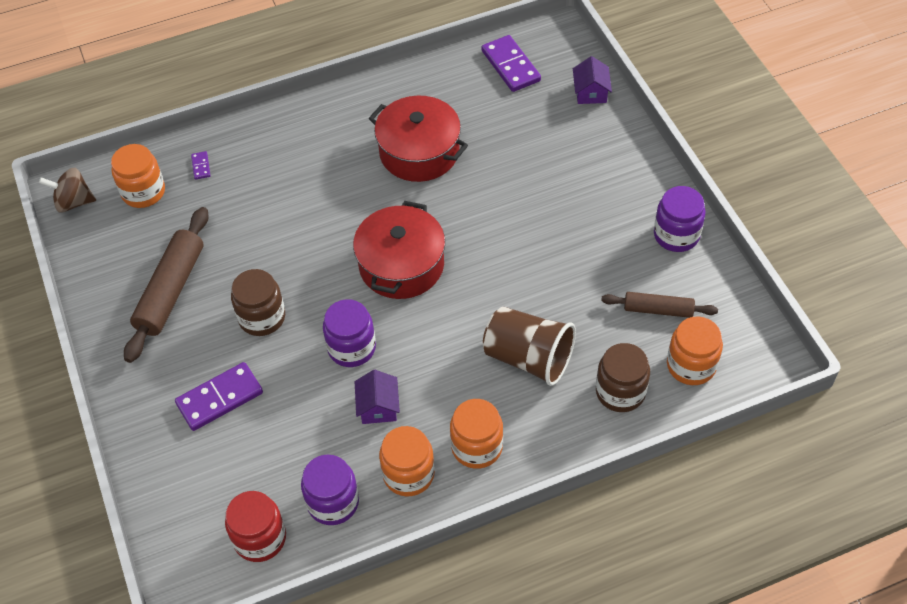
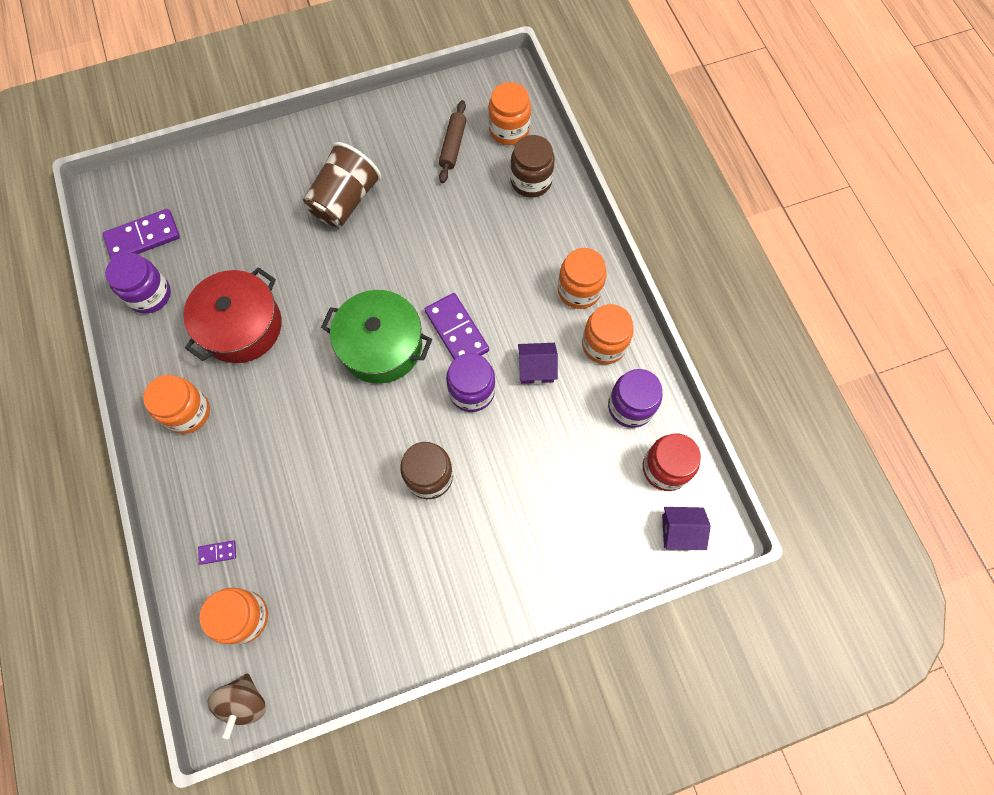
camera: 90 degrees left, 15 degrees up
brown rolling pin [124,207,209,363] -> none
purple domino [175,362,263,431] -> purple domino moved to [425,293,489,359]
red pot [353,201,445,299] -> green pot [321,290,432,384]
brown cup [483,307,576,386] -> brown cup moved to [303,142,381,227]
purple house [573,56,612,104] -> purple house moved to [662,507,711,550]
purple jar [654,186,706,252] -> purple jar moved to [105,253,171,314]
none -> orange jar [143,375,210,434]

